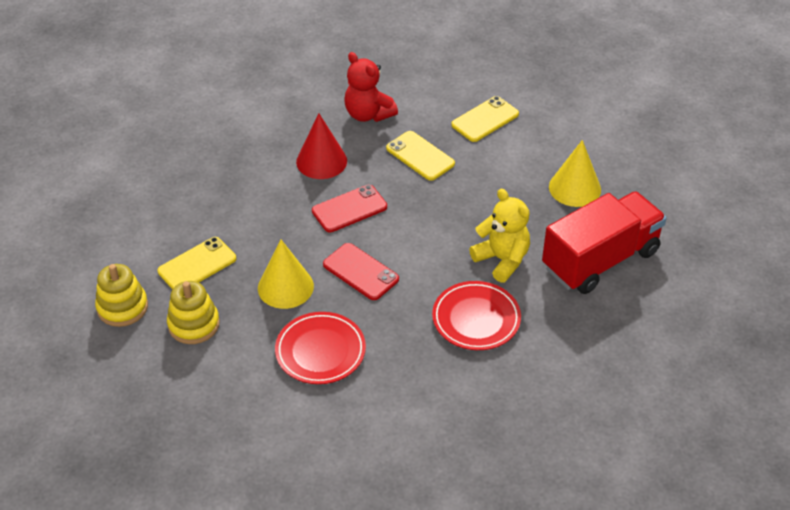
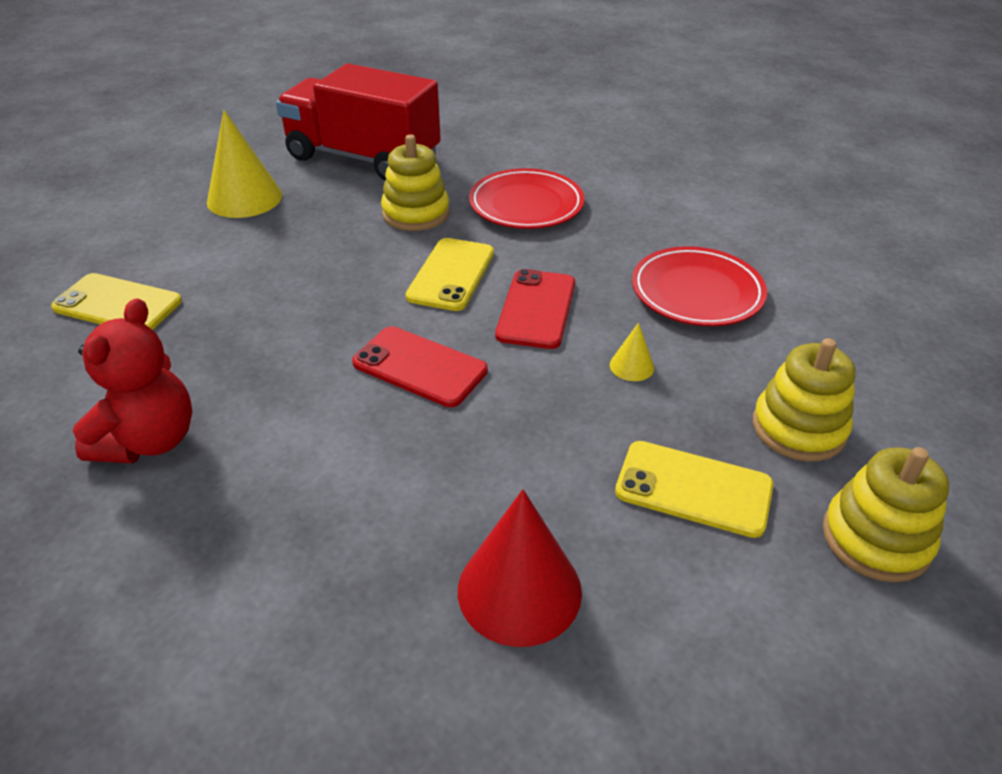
camera: 120 degrees left, 5 degrees down
yellow cone [258,240,314,309] -> yellow cone [610,322,654,381], size x0.47
red cone [296,113,347,179] -> red cone moved to [458,489,582,647]
yellow phone [386,131,455,181] -> yellow phone moved to [406,238,494,311]
yellow teddy bear [469,189,530,283] -> yellow stacking toy [381,135,450,231]

